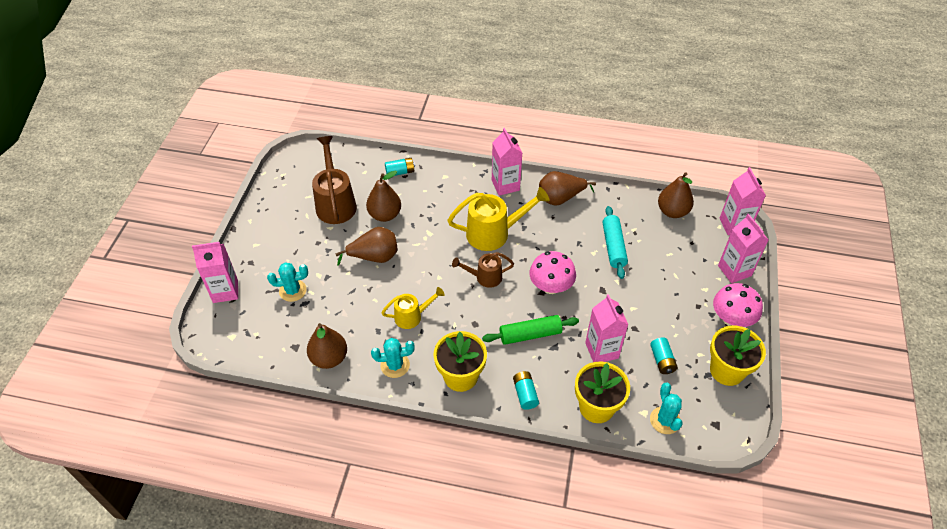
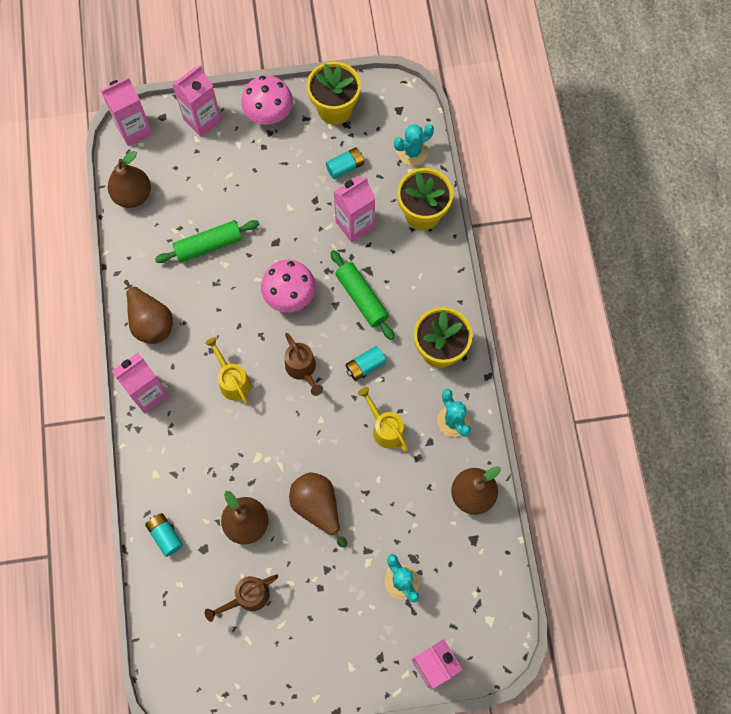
camera: 110 degrees left, 20 degrees up
brown watering can [312,136,357,224] -> brown watering can [205,574,278,622], size x0.59
yellow watering can [448,187,549,251] -> yellow watering can [205,337,251,405], size x0.59
turquoise battery [513,371,539,410] -> turquoise battery moved to [345,346,386,381]
turquoise rolling pin [602,206,628,279] -> green rolling pin [155,220,260,263]

